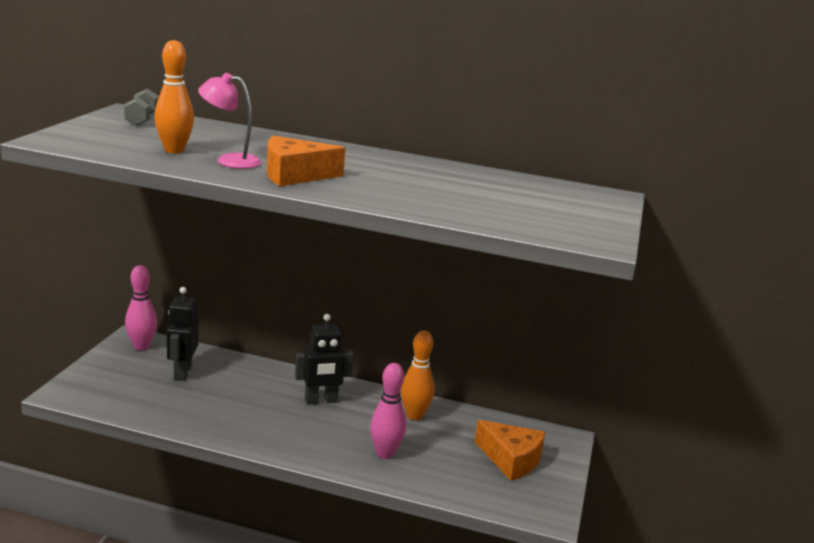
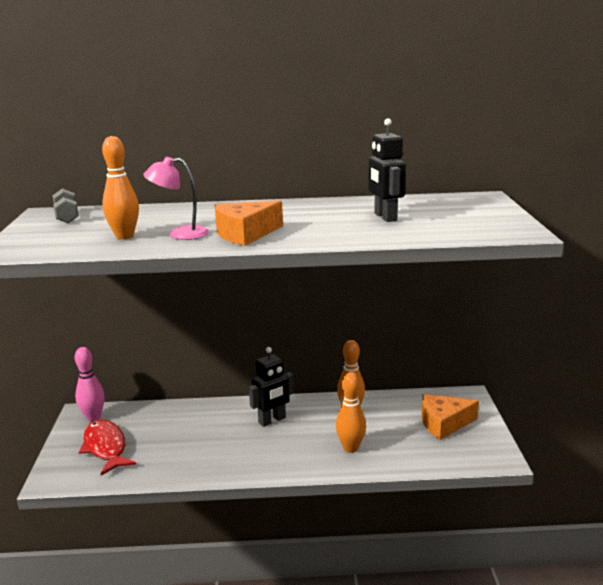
camera: 15 degrees left, 0 degrees up
black robot [167,287,199,381] -> black robot moved to [368,118,406,222]
pink bowling pin [370,363,406,459] -> orange bowling pin [336,372,366,453]
orange cheese [475,420,546,481] -> orange cheese turned 150 degrees clockwise [422,394,479,440]
none -> red fish [79,420,136,476]

